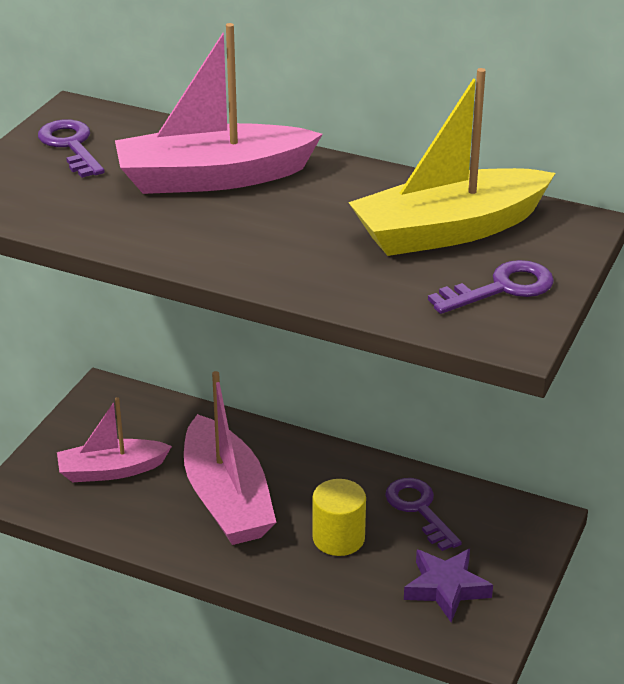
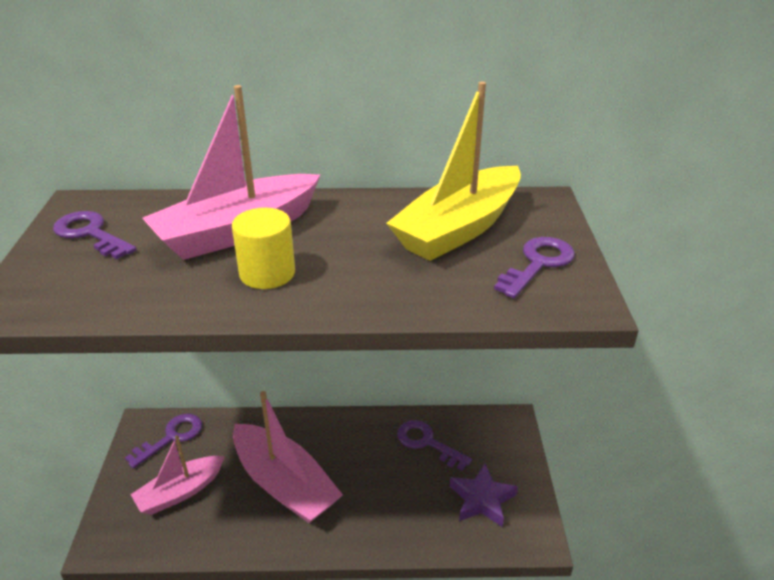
camera: 25 degrees left, 0 degrees up
yellow cylinder [313,479,366,556] -> yellow cylinder moved to [232,208,295,289]
none -> purple key [125,414,202,469]

